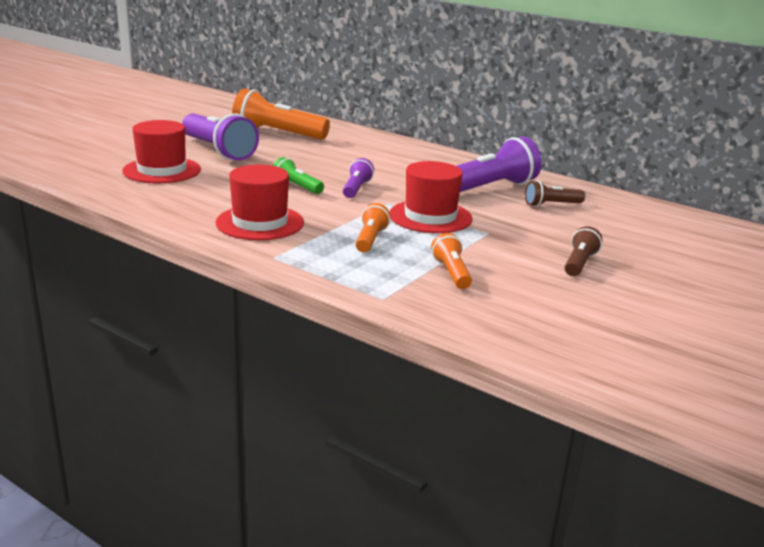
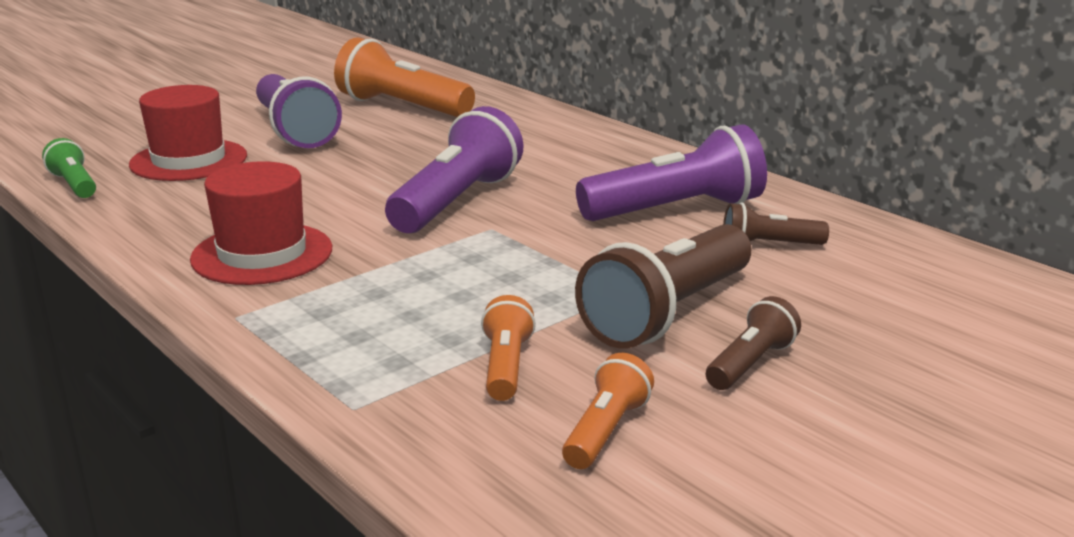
camera: 15 degrees right, 0 degrees up
green flashlight [273,157,324,194] -> green flashlight moved to [42,138,96,198]
purple flashlight [343,158,374,198] -> purple flashlight [385,106,524,233], size x1.94
orange flashlight [355,203,391,252] -> orange flashlight moved to [562,353,654,469]
red hat [389,161,473,233] -> none
none -> brown flashlight [575,224,751,349]

